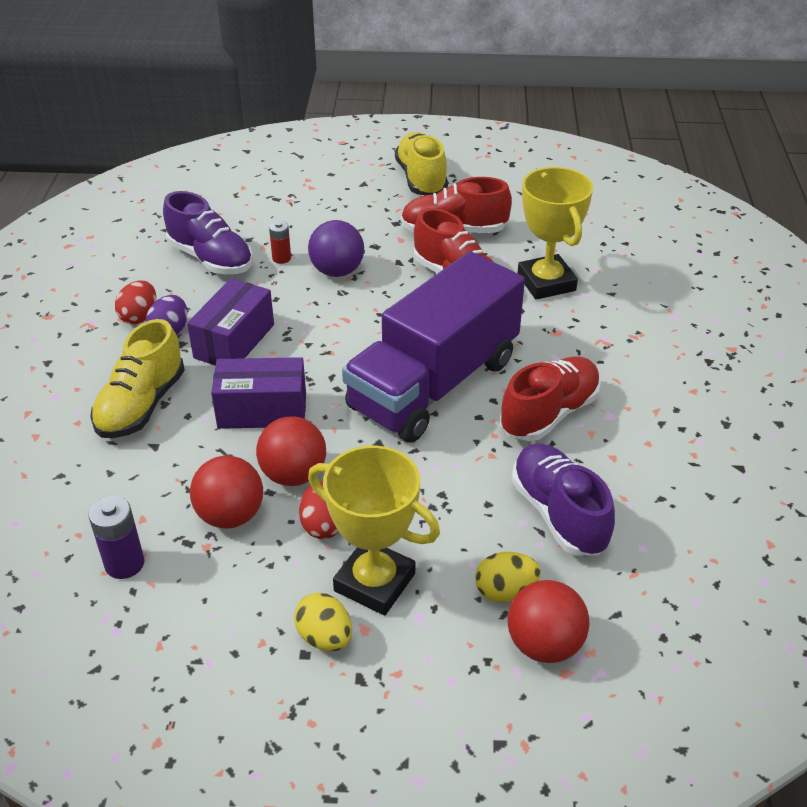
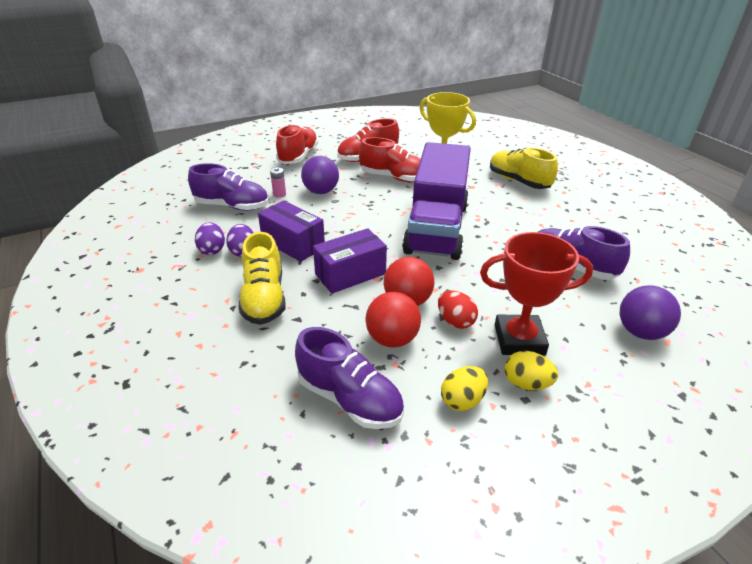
camera: 30 degrees left, 5 degrees down
purple battery [88,496,145,579] -> purple shoe [295,327,404,429]
red egg [115,280,156,324] -> purple egg [195,222,225,255]
purple box [187,278,274,366] -> purple box turned 45 degrees counterclockwise [258,200,325,262]
red battery [269,221,291,264] -> pink battery [270,167,286,198]
yellow trophy [308,445,440,615] -> red trophy [480,232,593,356]
yellow shoe [395,132,448,195] -> yellow shoe moved to [490,148,558,189]
yellow egg [475,552,541,602] -> yellow egg moved to [441,366,488,411]
red shoe [500,356,601,441] -> red shoe moved to [276,124,319,164]
red ball [507,580,590,663] -> purple ball [620,285,681,340]

